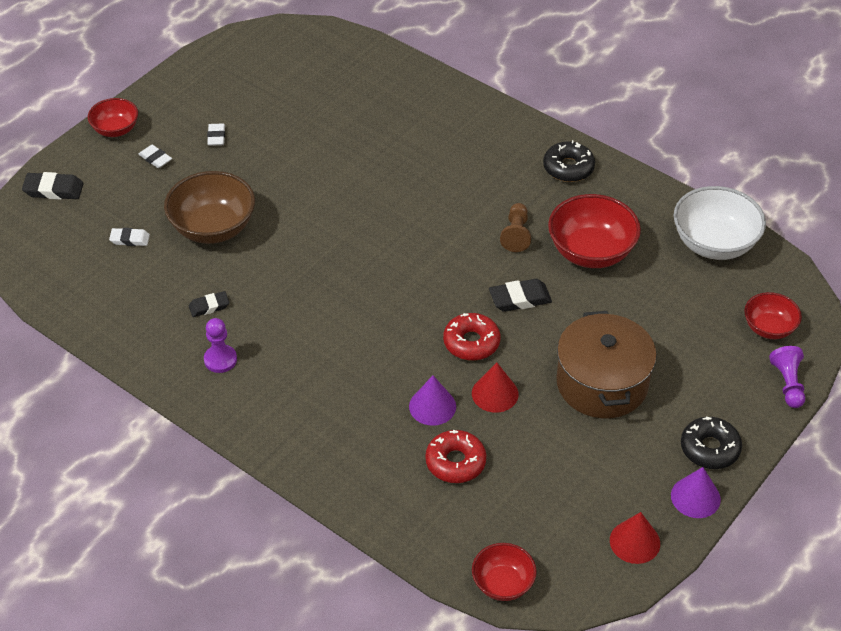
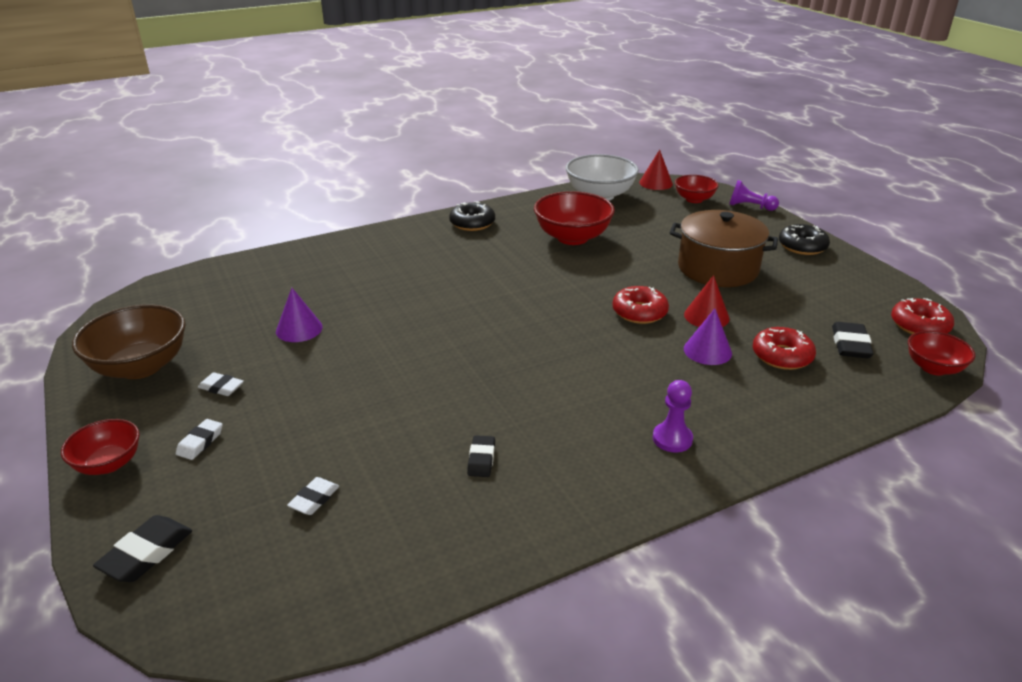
camera: 65 degrees left, 15 degrees down
white eraser [138,145,172,168] -> white eraser turned 45 degrees counterclockwise [176,419,223,460]
brown bowl [164,171,255,244] -> brown bowl moved to [72,304,186,379]
purple pawn [204,318,237,373] -> purple pawn moved to [653,380,693,453]
black eraser [489,279,552,312] -> black eraser moved to [832,322,874,358]
brown pawn [500,203,531,252] -> none
red cone [610,512,660,564] -> red cone moved to [639,150,673,190]
purple cone [671,467,721,518] -> purple cone moved to [276,288,323,342]
none -> red donut [891,298,954,334]

